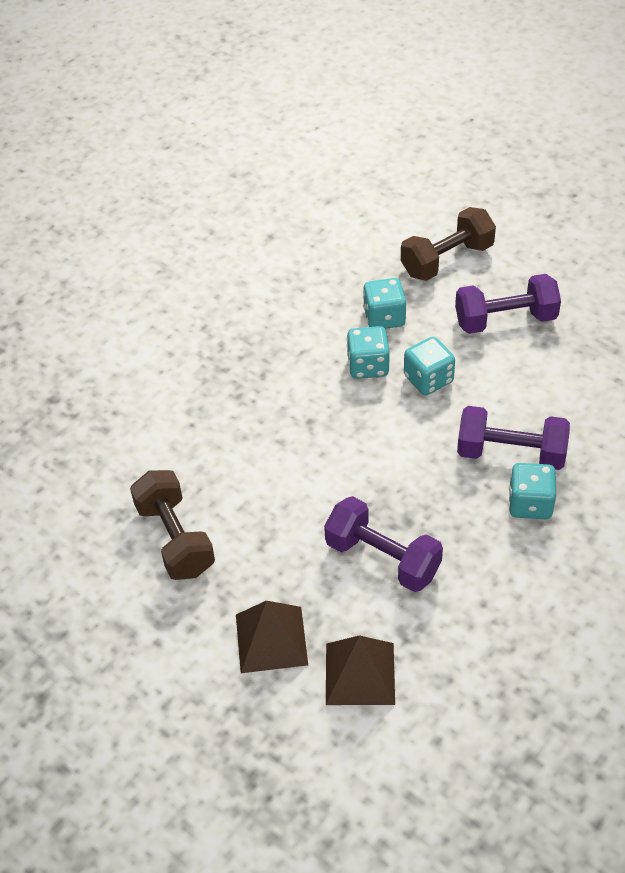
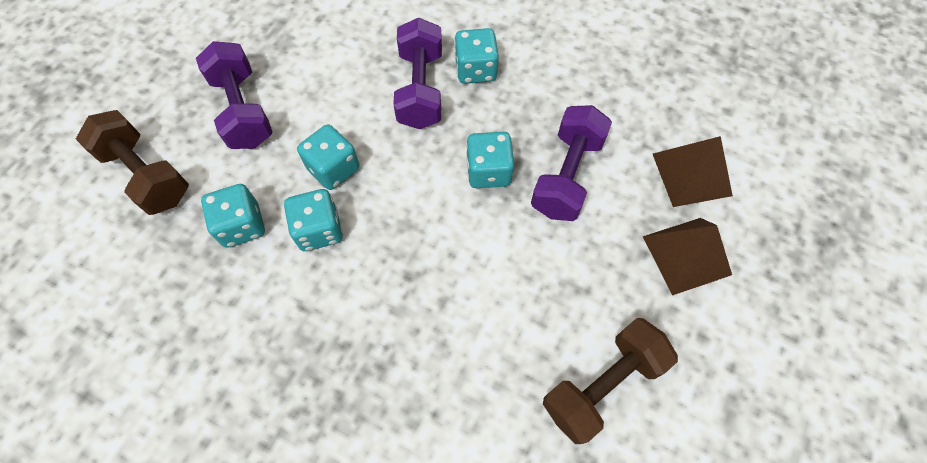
camera: 105 degrees left, 15 degrees up
none -> turquoise dice [466,132,514,188]

